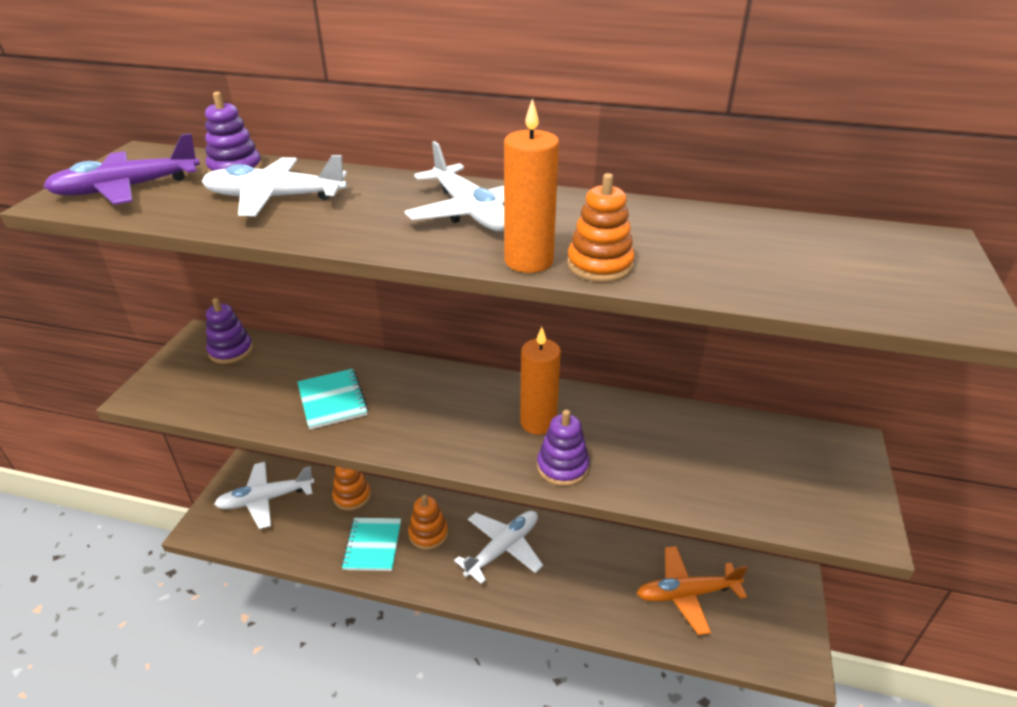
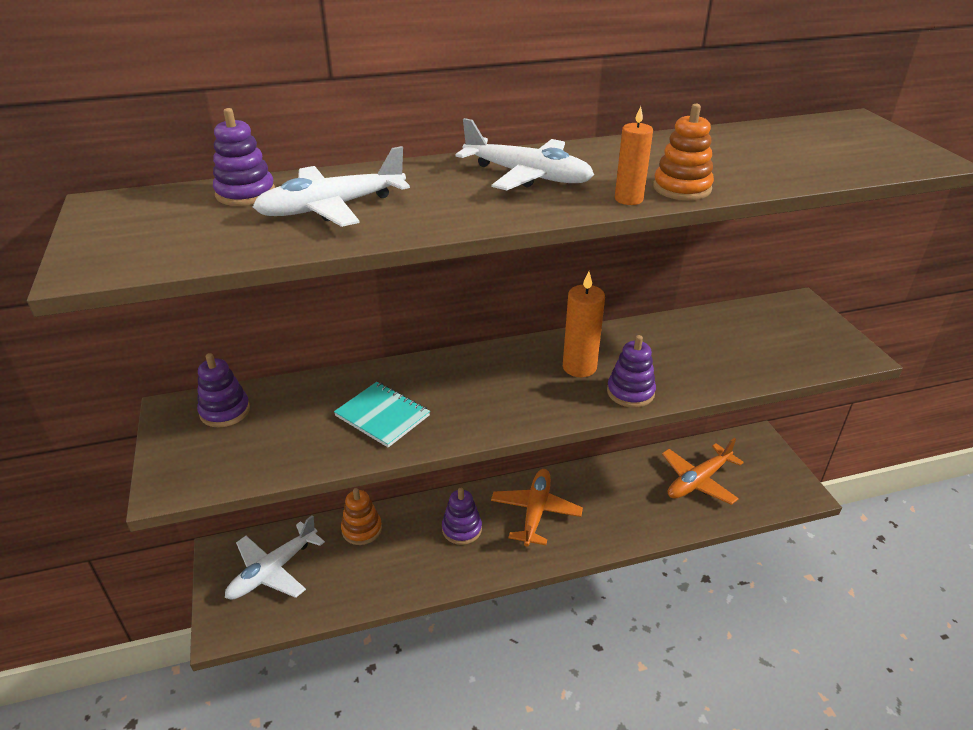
camera: 30 degrees left, 0 degrees up
purple plane [43,133,200,205] -> none
turquoise notebook [342,518,401,571] -> none
orange stacking toy [408,495,448,550] -> purple stacking toy [442,488,482,545]
white plane [454,511,543,584] -> orange plane [491,469,583,546]
orange candle [504,98,559,273] -> orange candle [615,106,653,205], size x0.64

